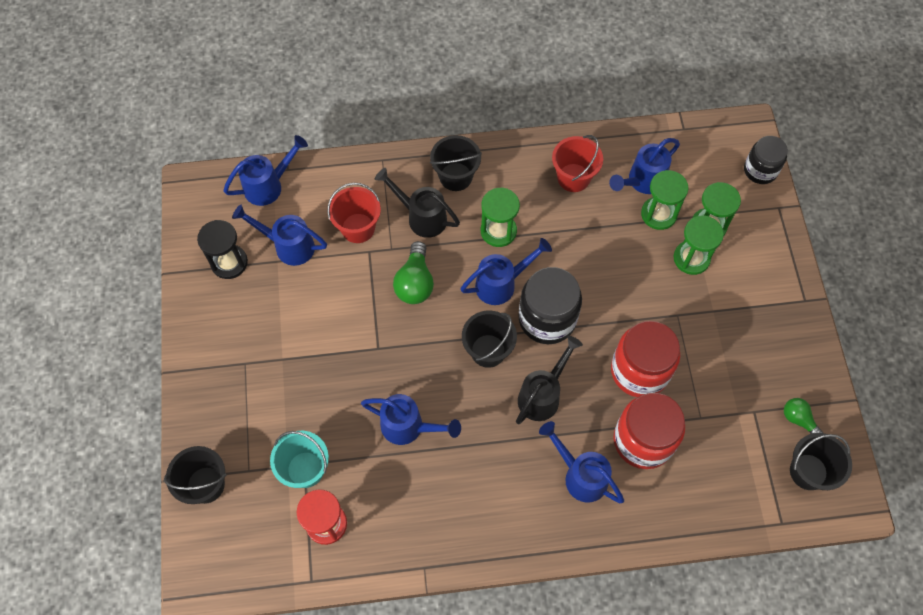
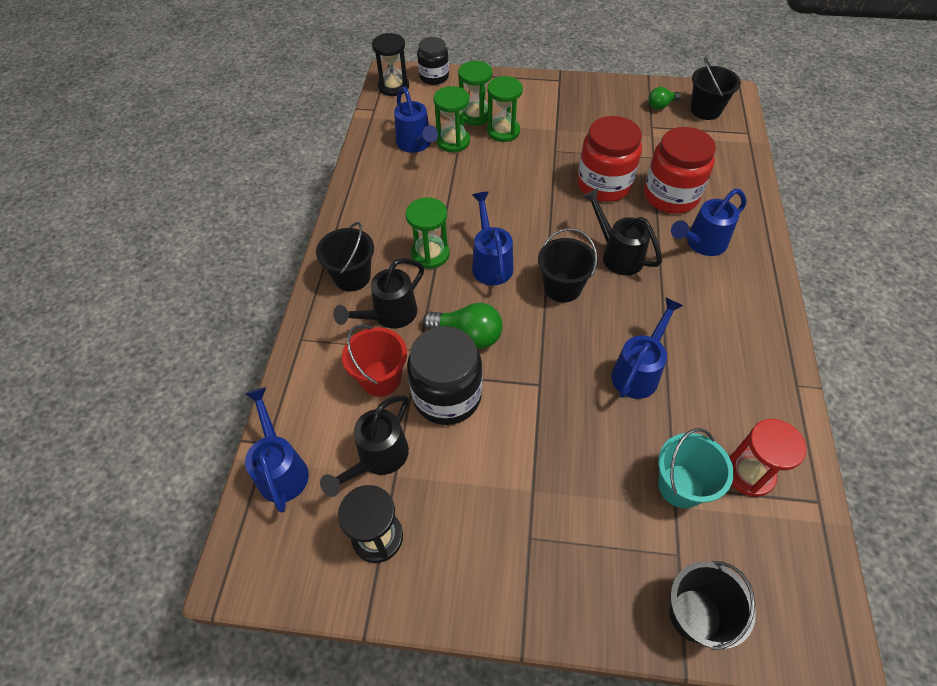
camera: 75 degrees left, 10 degrees down
blue watering can [232,205,327,266] -> black watering can [320,395,409,497]
black jar [518,267,582,344] -> black jar moved to [407,326,482,425]
red bucket [552,135,603,192] -> none
none -> black hourglass [372,33,409,96]

